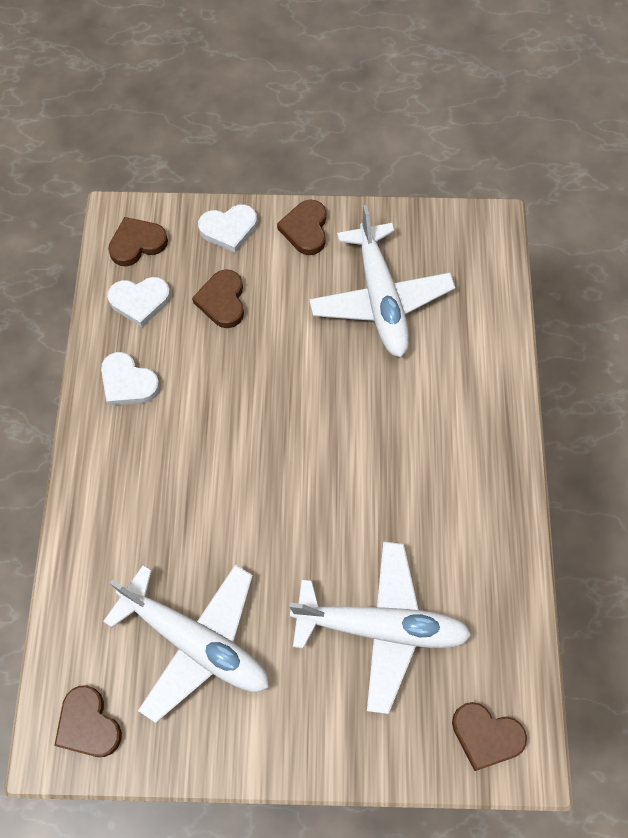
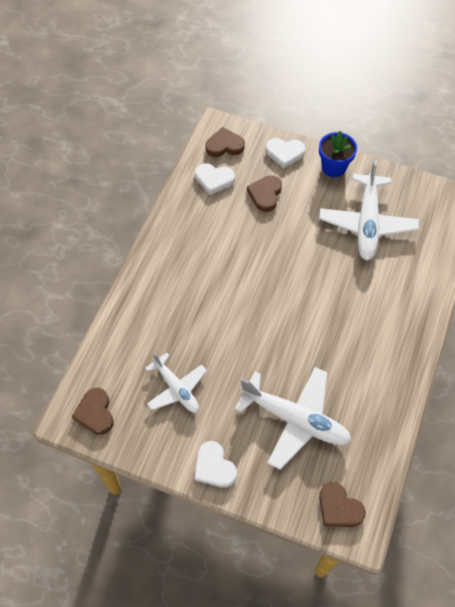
camera: 20 degrees right, 5 degrees down
white heart [101,352,160,406] -> white heart moved to [194,441,237,488]
white plane [103,564,269,723] -> white plane [145,352,207,413], size x0.62
brown heart [277,200,326,255] -> blue flower pot [319,131,357,177]

